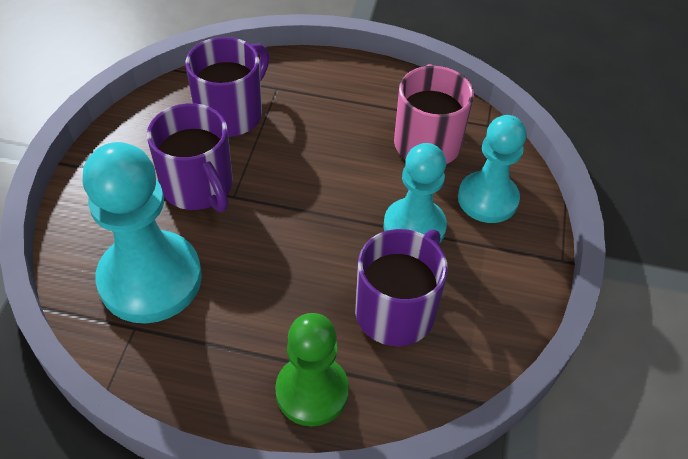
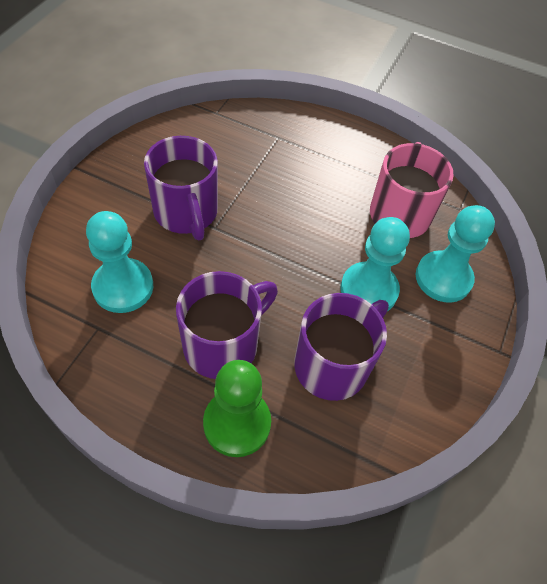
camera: 10 degrees right, 5 degrees up
turquoise pawn [82,142,202,323] -> turquoise pawn [86,211,153,313], size x0.66
purple mug [186,37,269,137] -> purple mug moved to [176,271,278,379]

